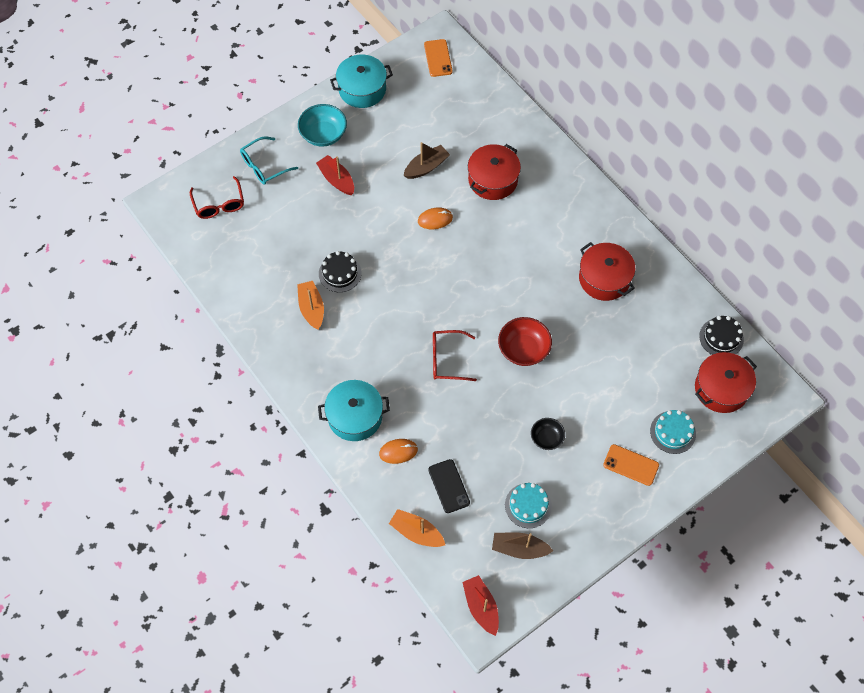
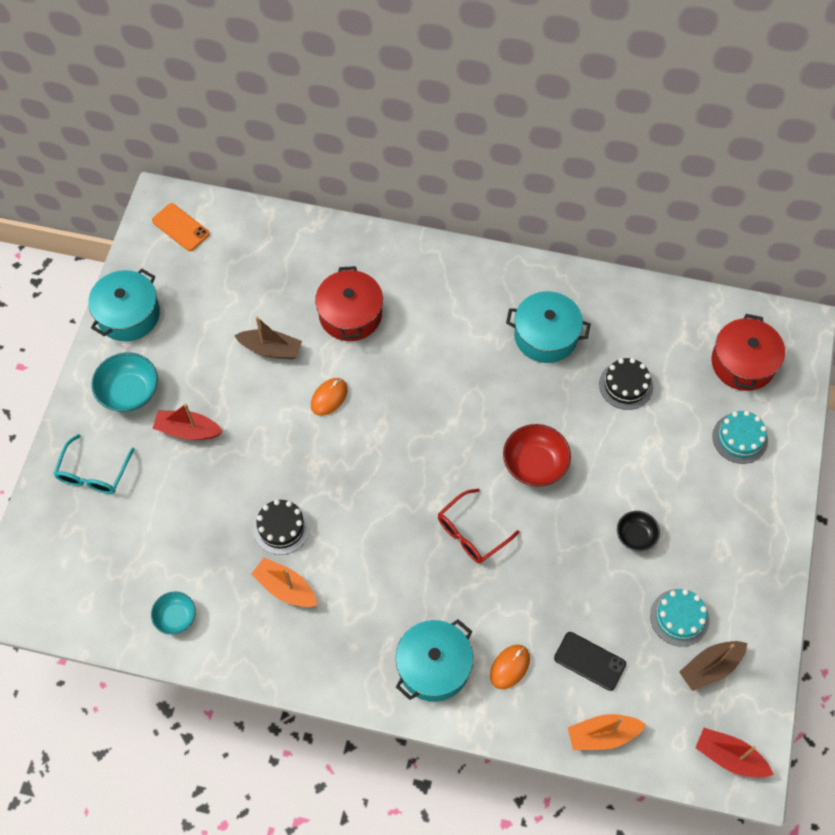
camera: 40 degrees left, 0 degrees up
red glasses [190,176,244,219] -> none
brown boat [404,142,450,179] -> brown boat turned 90 degrees clockwise [234,317,302,360]
red pot [579,242,635,301] -> turquoise pot [506,291,591,363]
orange phone [603,444,659,486] -> none
black cake [699,316,744,355] -> black cake moved to [599,358,653,410]
none -> turquoise bowl [151,591,196,635]

